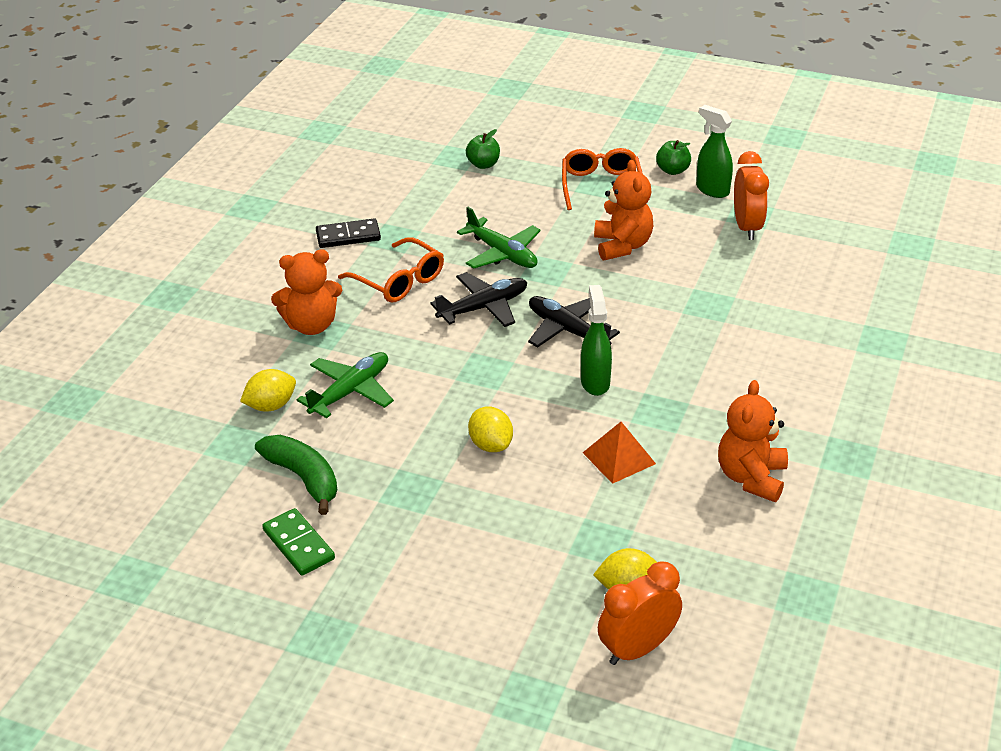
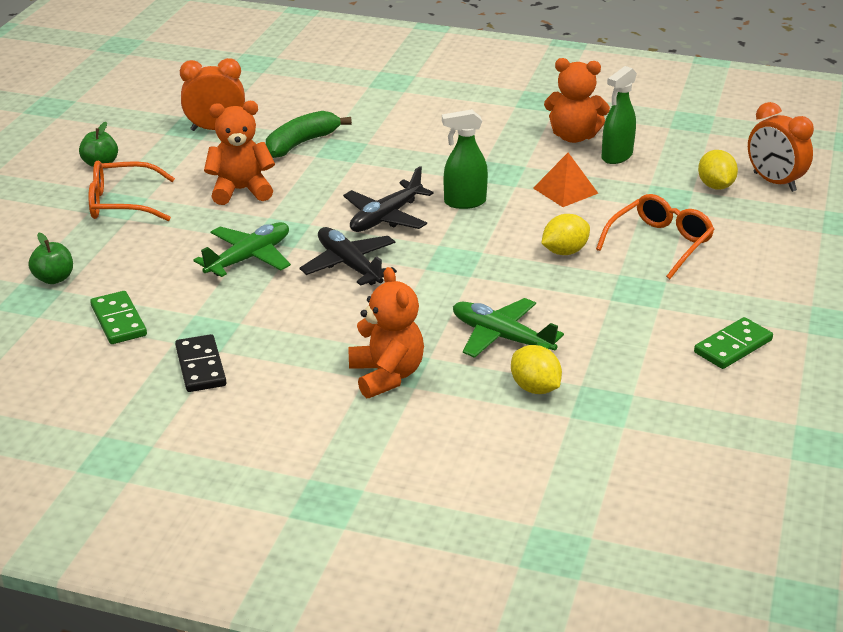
camera: 95 degrees left, 5 degrees down
green banana [255,435,337,515] -> green banana moved to [266,111,352,158]
orange glasses [338,237,444,303] -> orange glasses moved to [596,194,715,279]
green spray bottle [696,105,733,198] -> green spray bottle moved to [601,66,637,164]
none -> green domino [90,291,147,344]

